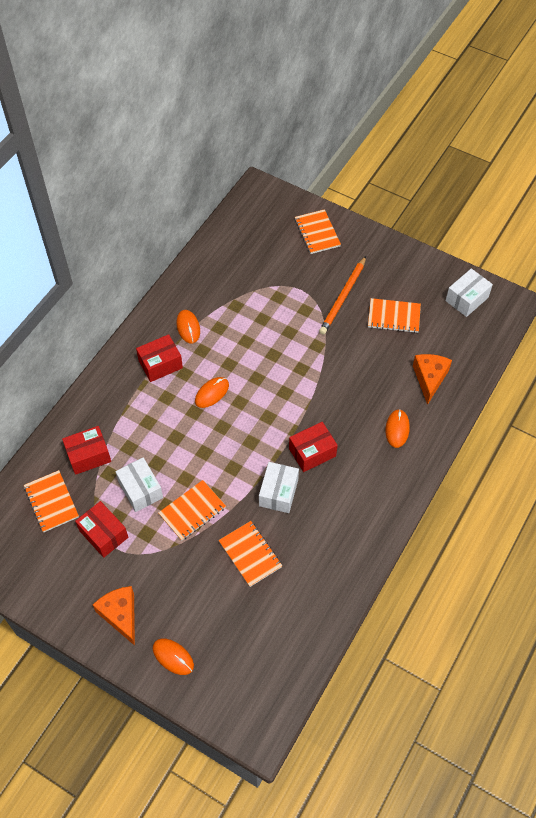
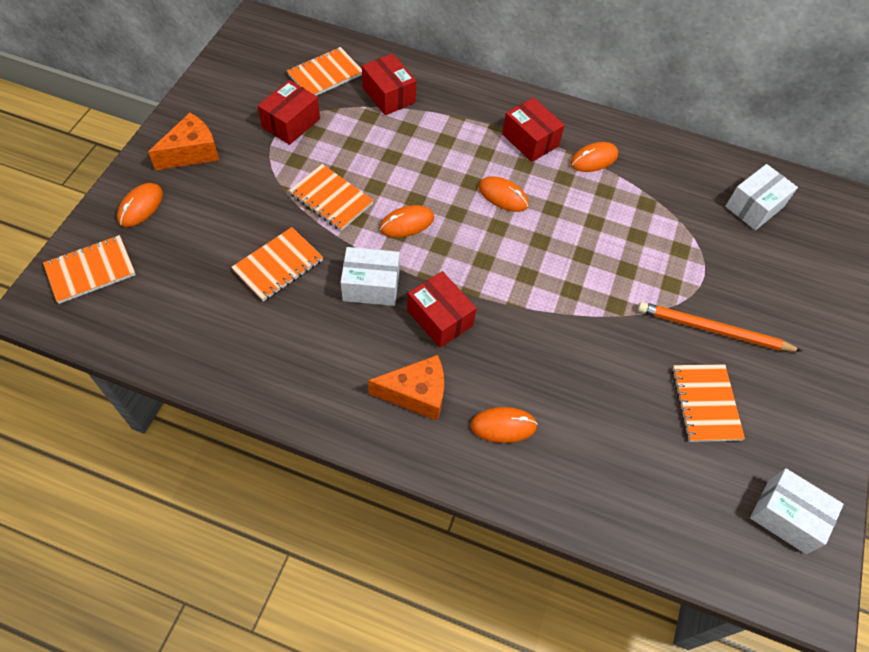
camera: 75 degrees right, 0 degrees up
white box [115,457,163,512] -> white box moved to [725,164,798,230]
orange notebook [295,209,341,254] -> orange notebook moved to [43,235,136,304]
orange cheese [413,354,452,405] -> orange cheese moved to [368,355,444,421]
none -> orange mouse [380,205,434,238]

